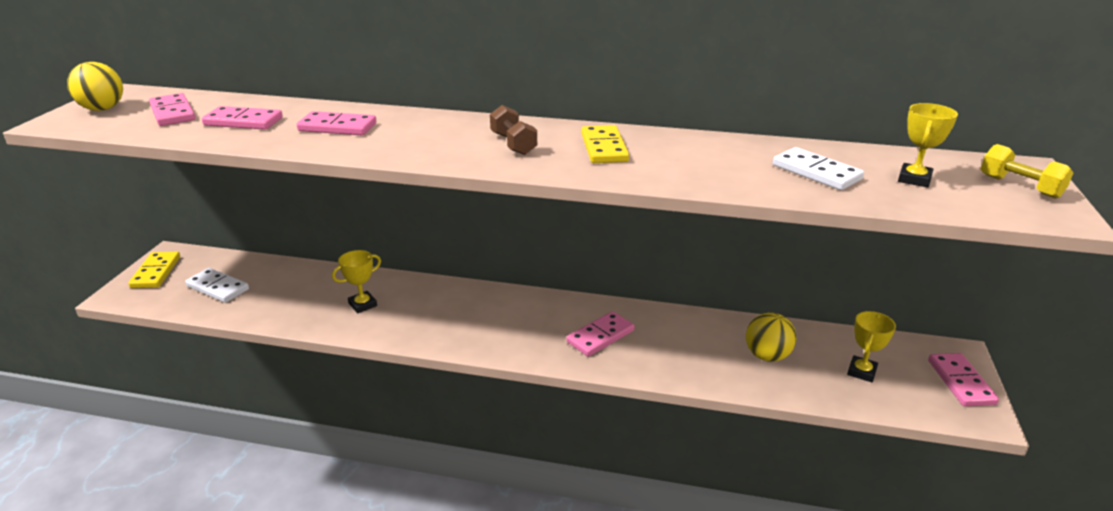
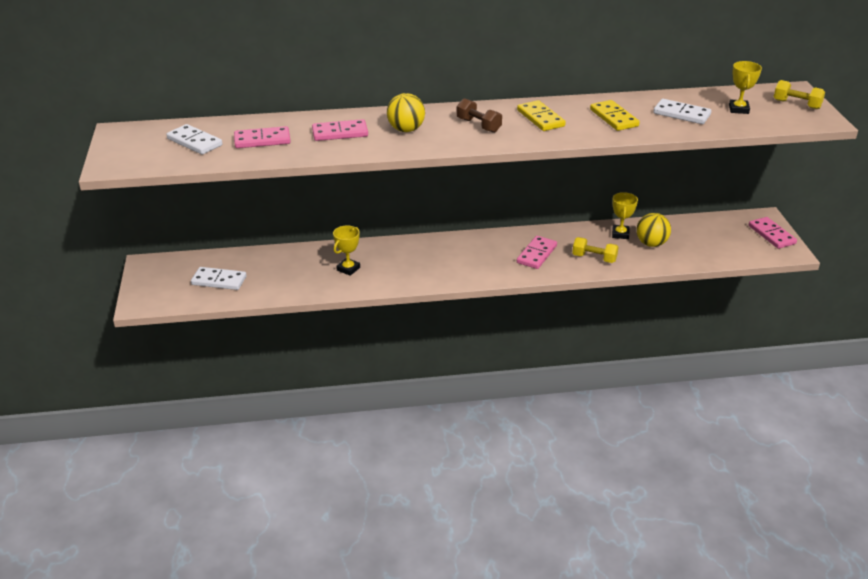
camera: 20 degrees left, 5 degrees up
yellow ball [67,62,123,111] -> yellow ball moved to [387,93,425,132]
yellow domino [128,252,180,288] -> yellow domino moved to [590,100,640,131]
pink domino [149,93,195,126] -> white domino [166,124,222,155]
yellow trophy [847,311,896,382] -> yellow trophy moved to [612,192,638,239]
none -> yellow dumbbell [572,237,619,263]

